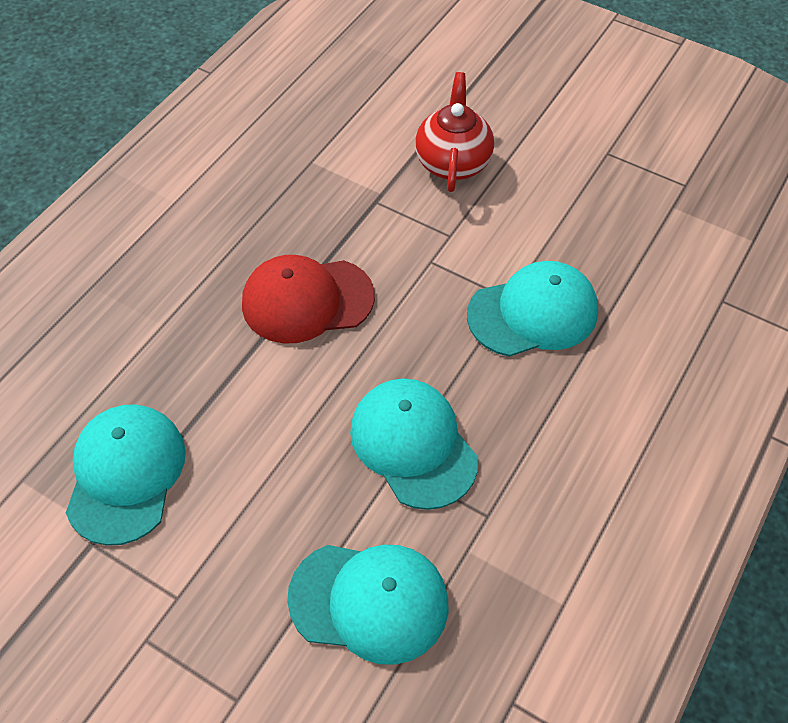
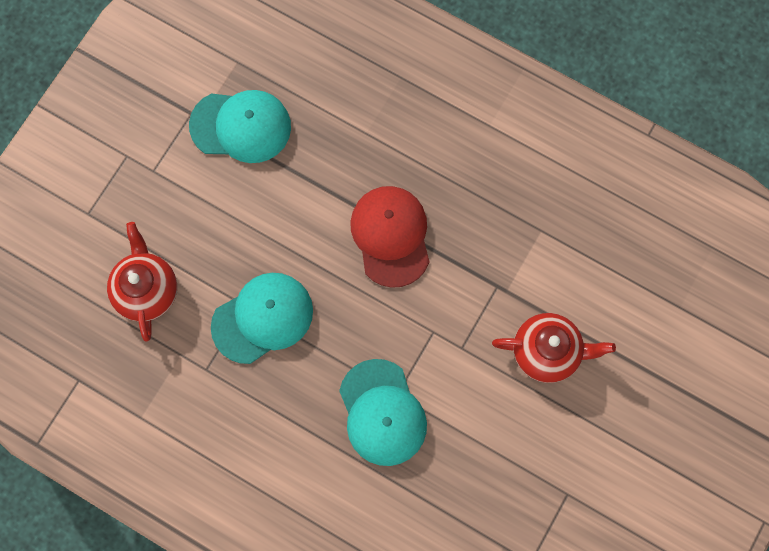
camera: 90 degrees right, 20 degrees up
turquoise cap [287,545,448,665] -> red teapot [107,222,177,342]

